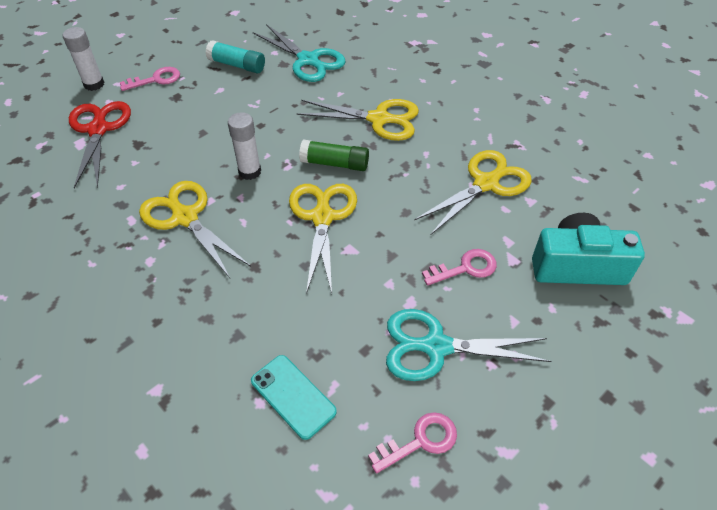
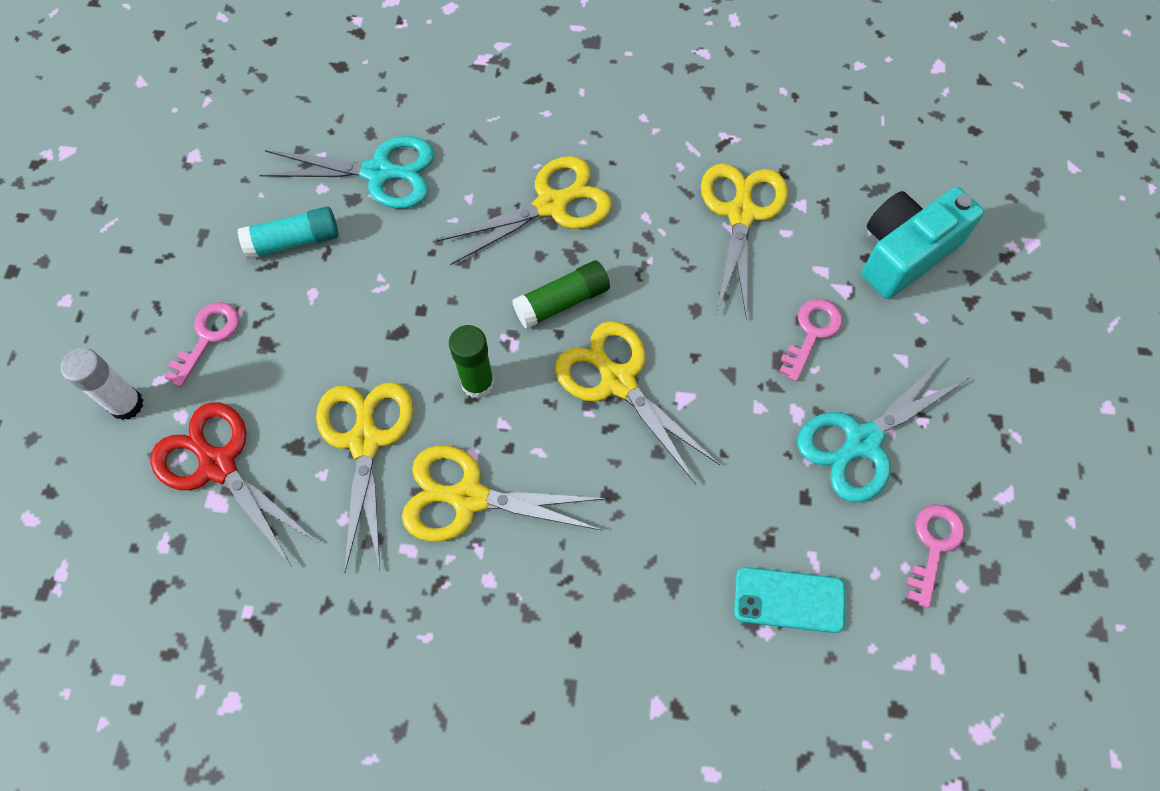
camera: 40 degrees left, 15 degrees up
white glue stick [228,112,261,180] -> green glue stick [449,325,494,399]
none -> yellow scissors [316,382,413,573]

